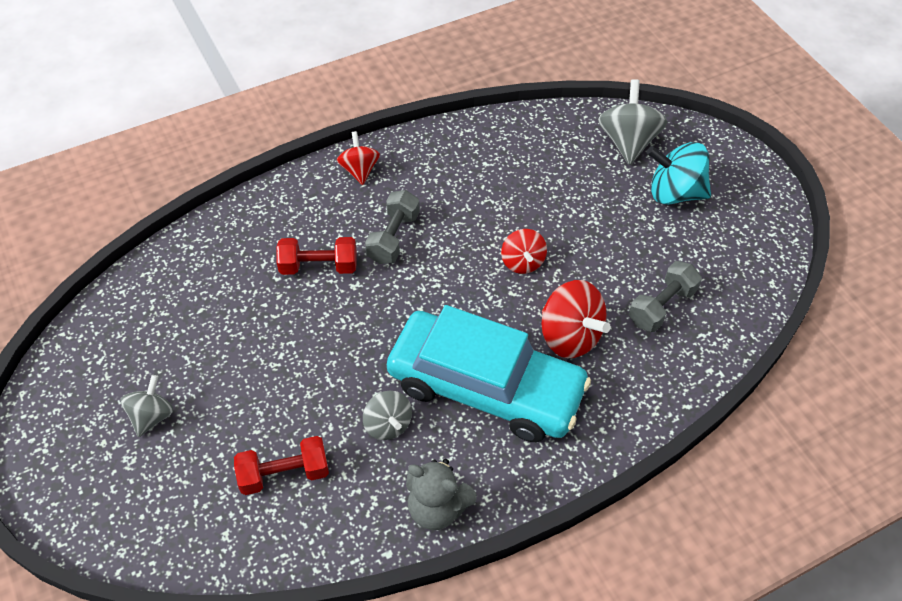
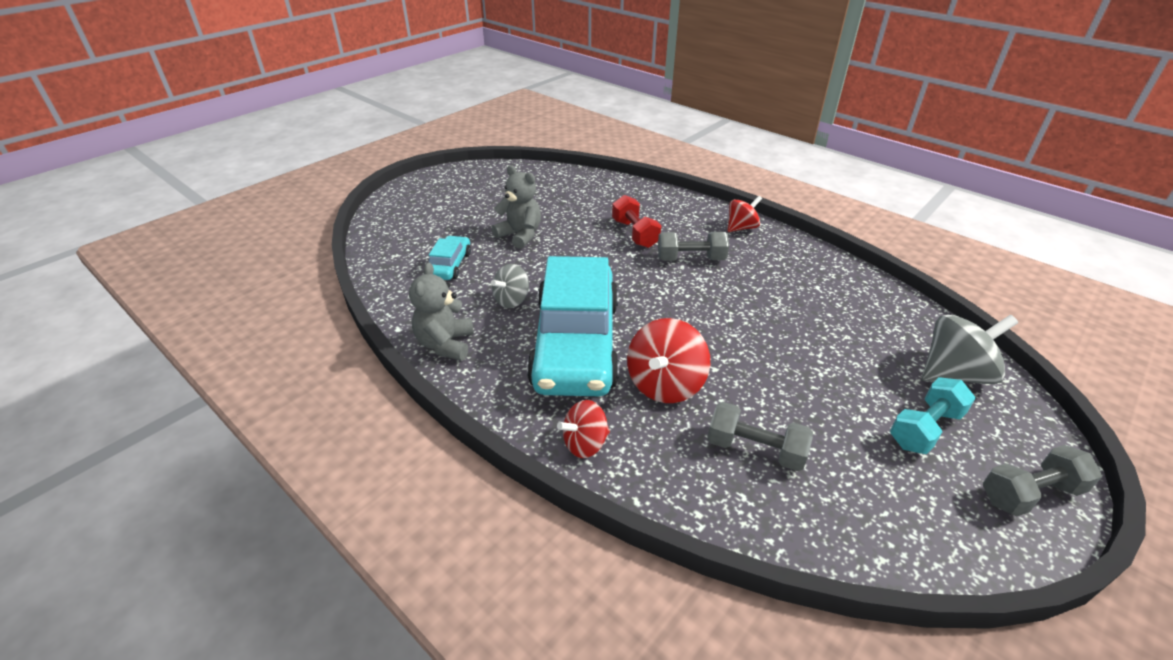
camera: 70 degrees right, 15 degrees down
grey spinning top [120,375,174,437] -> none
red dumbbell [234,436,329,495] -> turquoise car [429,236,471,280]
red spinning top [501,229,547,274] -> red spinning top moved to [557,400,610,458]
turquoise spinning top [647,142,711,205] -> turquoise dumbbell [890,377,976,454]
none -> grey teddy bear [492,165,541,249]
none -> grey dumbbell [983,445,1102,516]

